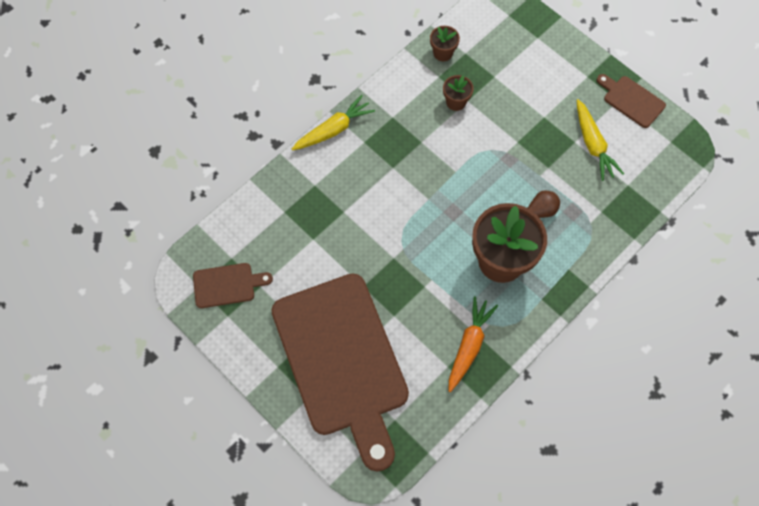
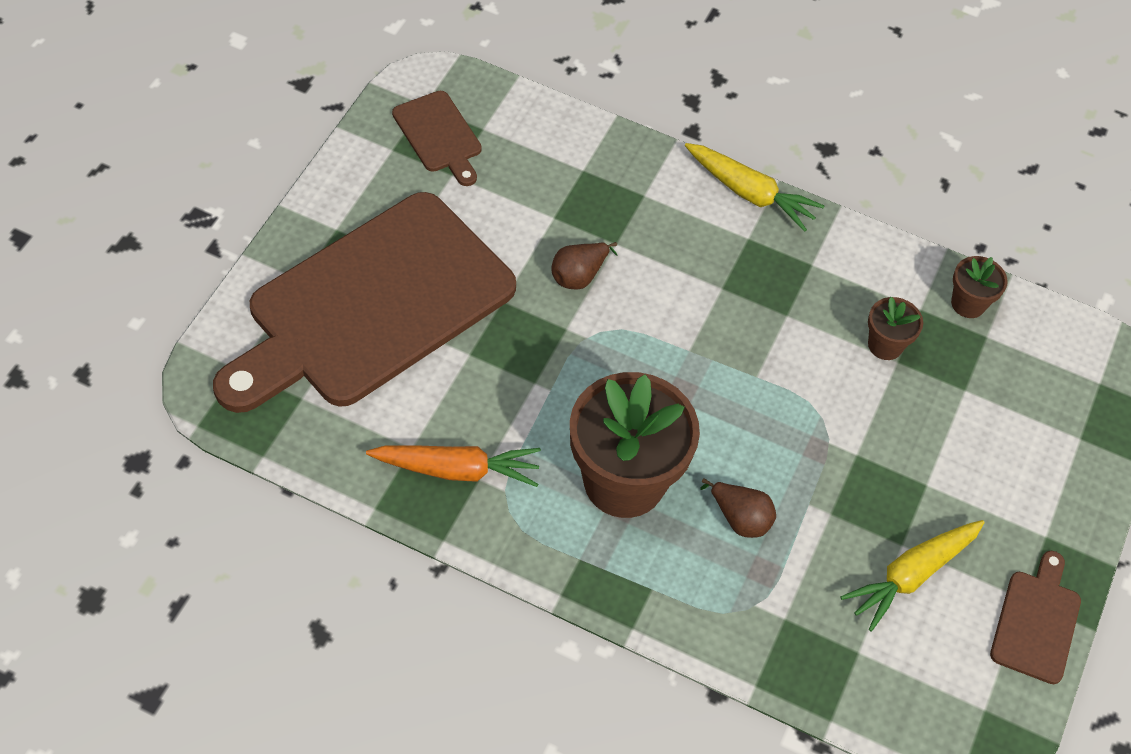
camera: 65 degrees right, 10 degrees down
none -> brown pear [551,242,618,289]

